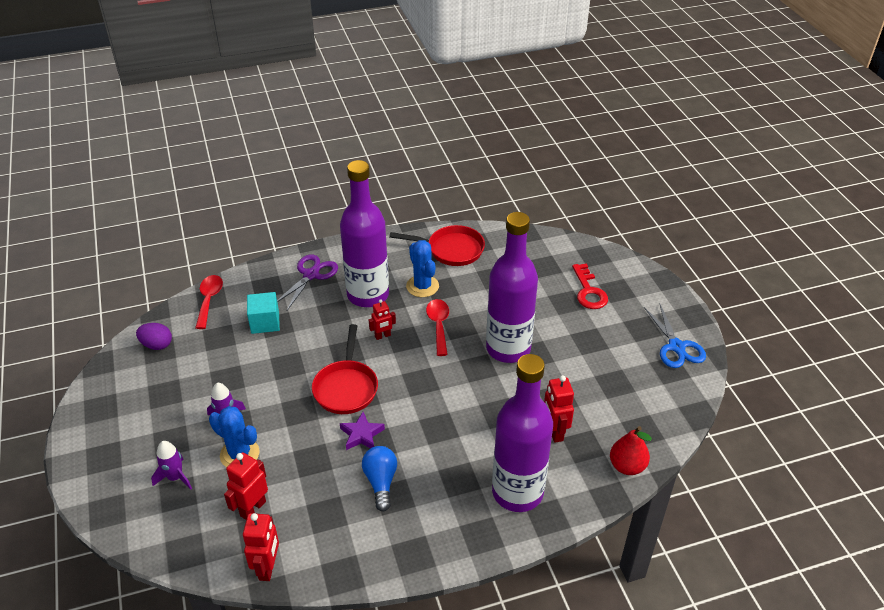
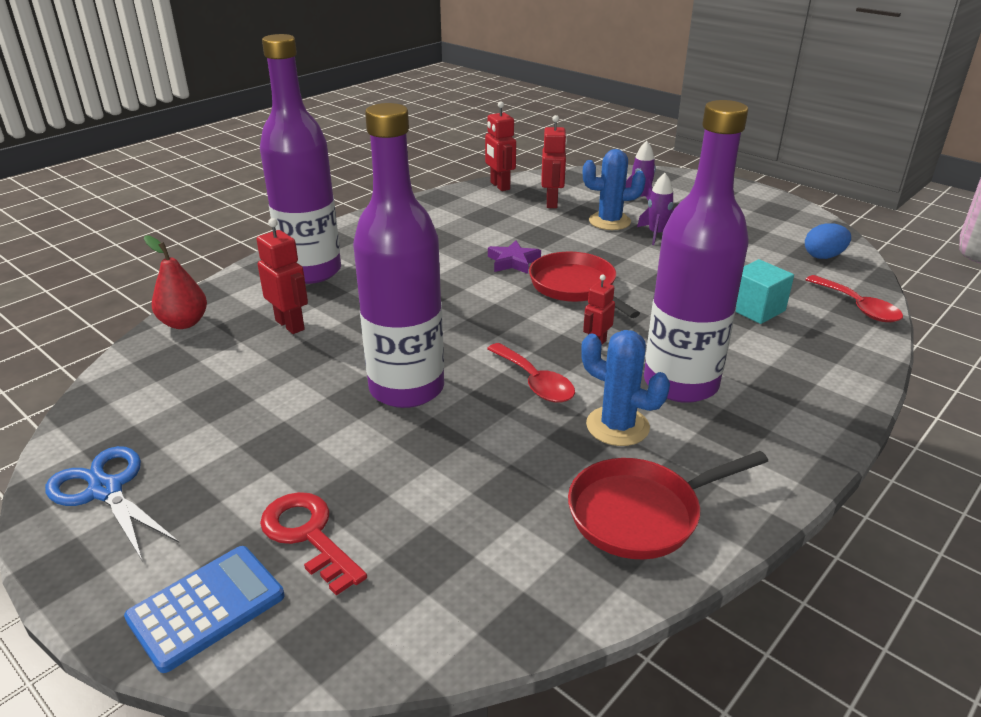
camera: 150 degrees right, 10 degrees down
purple egg [136,323,172,350] -> blue egg [805,223,851,259]
purple scissors [277,254,338,312] -> none
blue light bulb [362,446,397,512] -> none
none -> blue calculator [124,546,285,673]

